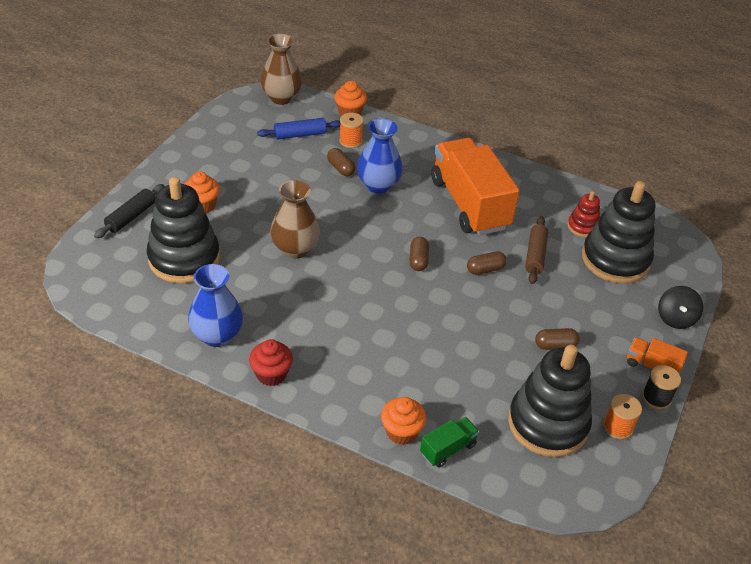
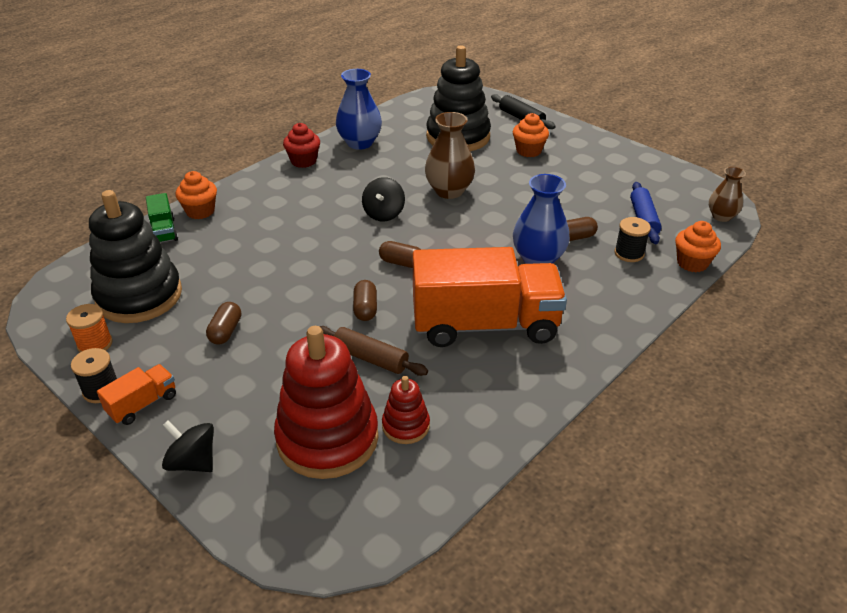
camera: 110 degrees right, 5 degrees down
brown vase [260,34,302,105] -> brown vase [709,167,746,222], size x0.62
orange spool [339,113,364,148] -> black spool [615,217,651,262]
black stacking toy [582,181,655,284] -> red stacking toy [274,326,379,479]
none -> black spinning top [362,177,405,221]

